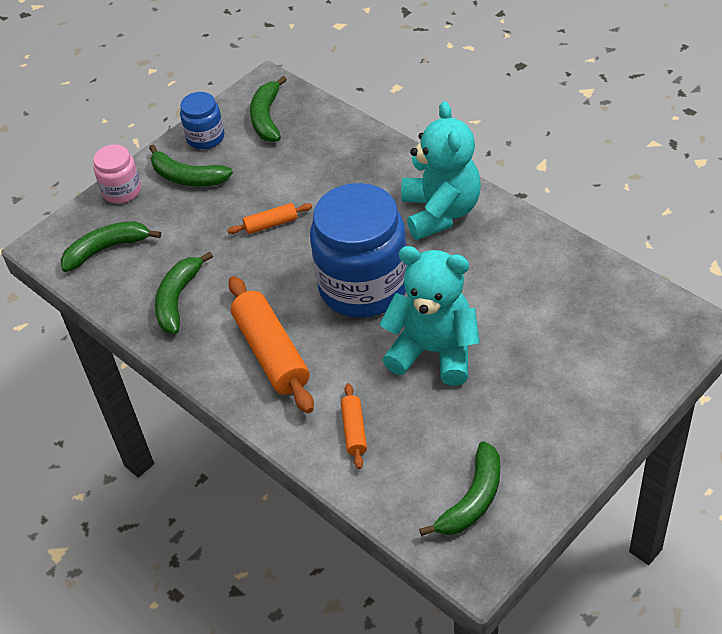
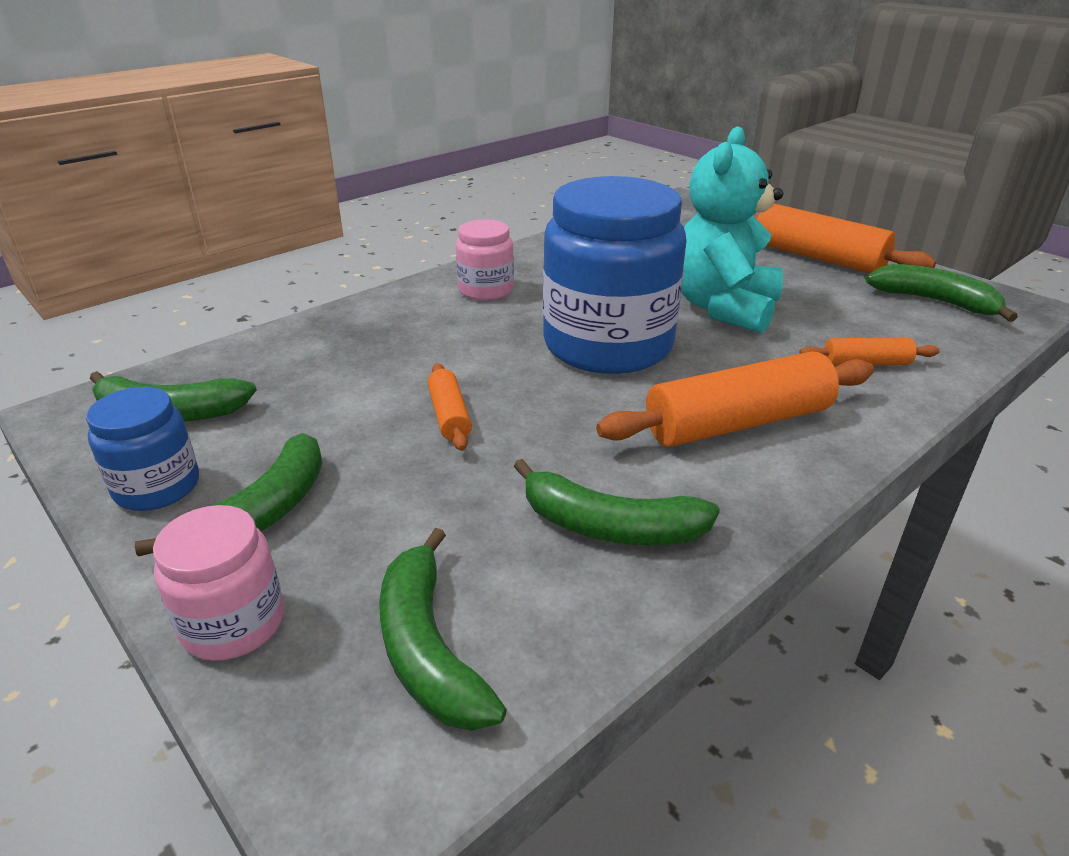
camera: 90 degrees left, 15 degrees down
turquoise teddy bear [401,101,481,240] -> pink jar [456,219,514,301]
none -> orange rolling pin [753,204,936,273]

